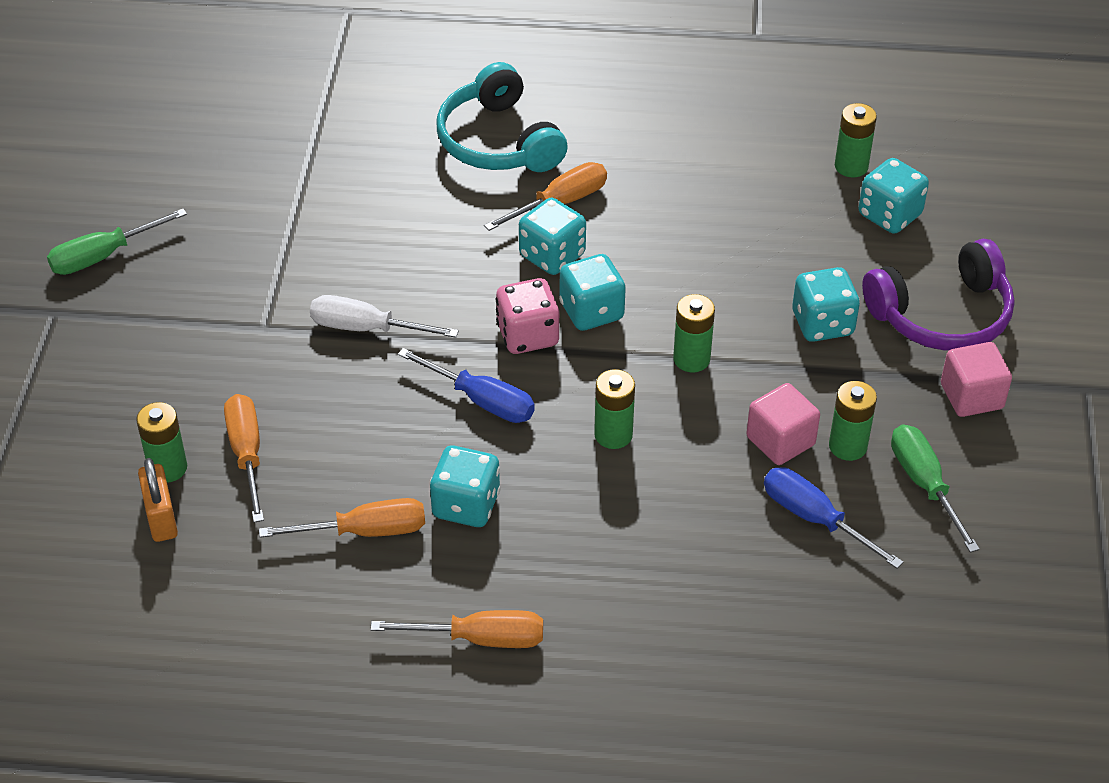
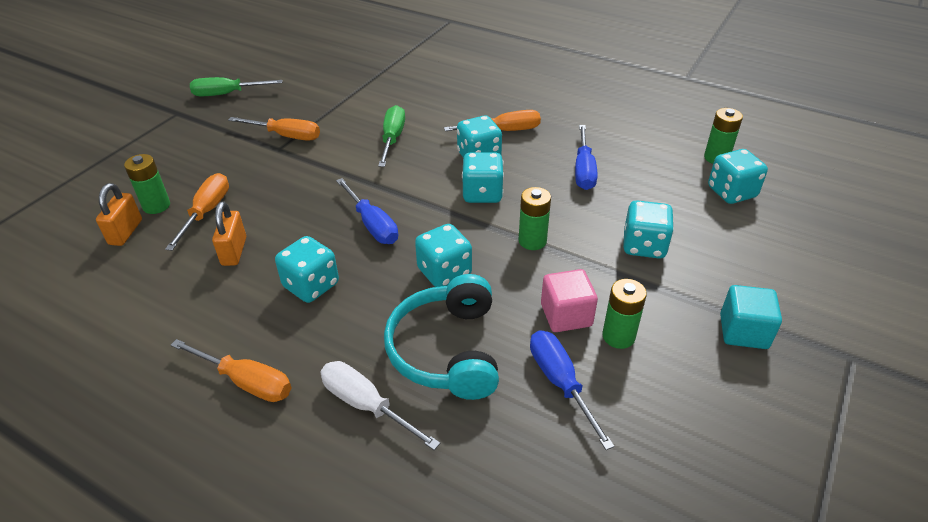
camera: 25 degrees right, 5 degrees down
orange screwdriver [259,498,425,538] -> orange screwdriver moved to [228,117,320,141]
white screwdriver [310,295,459,338] -> white screwdriver moved to [320,361,440,450]
turquoise headphones [436,62,568,172] -> turquoise headphones moved to [384,274,499,400]
pink dice [496,278,559,354] -> none
green battery [594,369,635,449] -> turquoise dice [415,224,472,287]
purple headphones [862,239,1015,351] -> none
green screwdriver [891,425,980,553] -> green screwdriver moved to [378,105,405,167]
pink cube [941,342,1012,417] -> turquoise cube [720,285,782,349]
none -> orange padlock [212,201,246,266]
none -> blue screwdriver [575,125,597,190]

